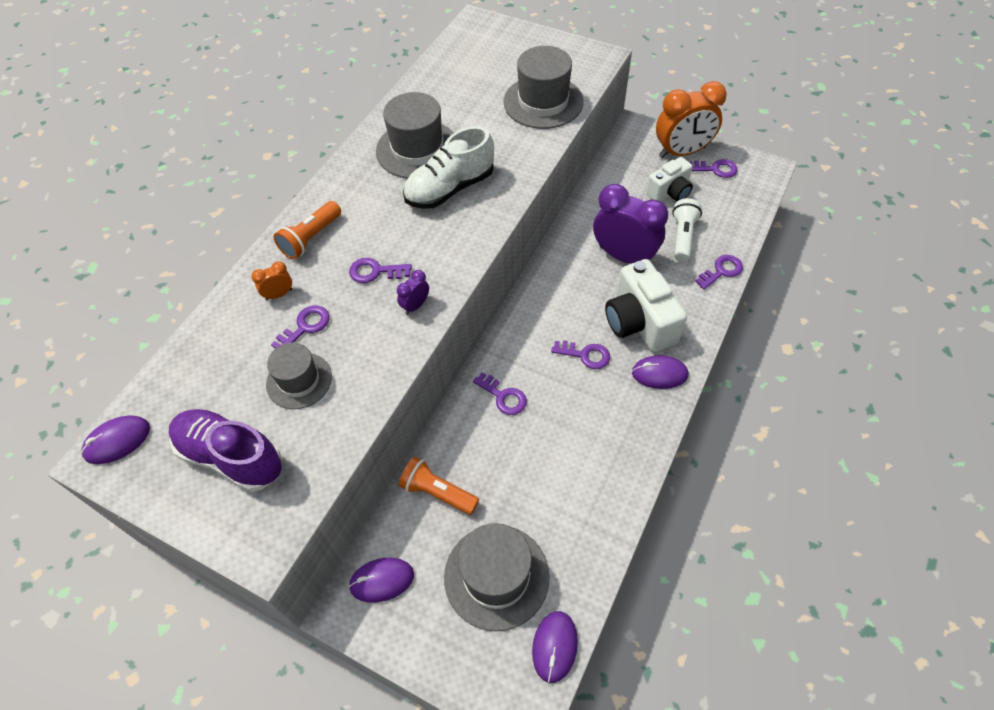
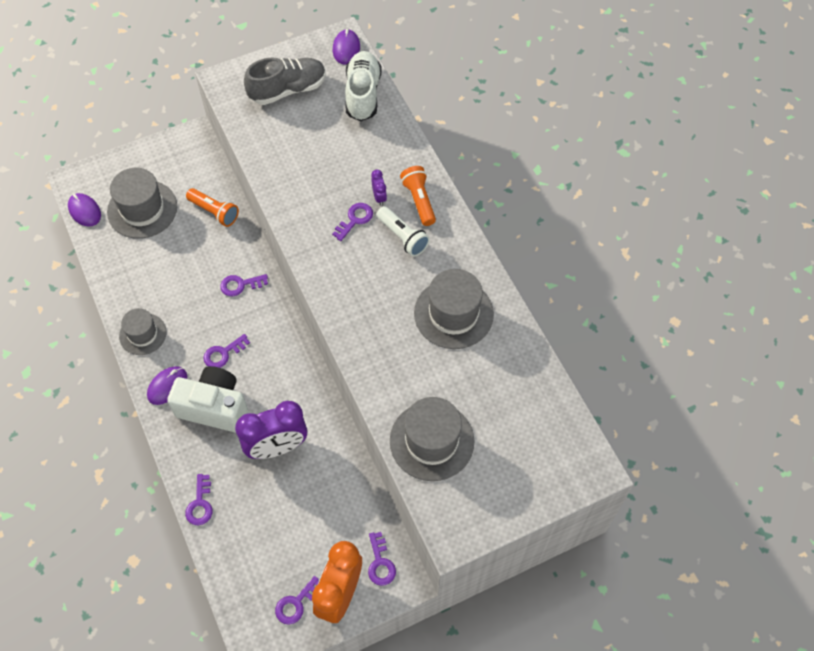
camera: 125 degrees right, 5 degrees up
purple shoe [169,409,282,492] -> grey shoe [244,58,326,105]
orange clock [251,261,292,300] -> none
grey hat [266,343,332,409] -> grey hat moved to [119,308,167,355]
purple key [271,305,330,349] -> purple key moved to [368,532,396,586]
purple mouse [348,558,414,603] -> none
purple clock [397,270,429,315] -> purple clock moved to [371,170,387,206]
orange flashlight [399,457,479,515] -> orange flashlight turned 60 degrees clockwise [186,188,239,227]
white shoe [403,126,494,209] -> white shoe moved to [345,51,382,121]
white camera [646,157,693,201] -> none
white flashlight [672,198,702,262] -> white flashlight moved to [377,206,430,257]

